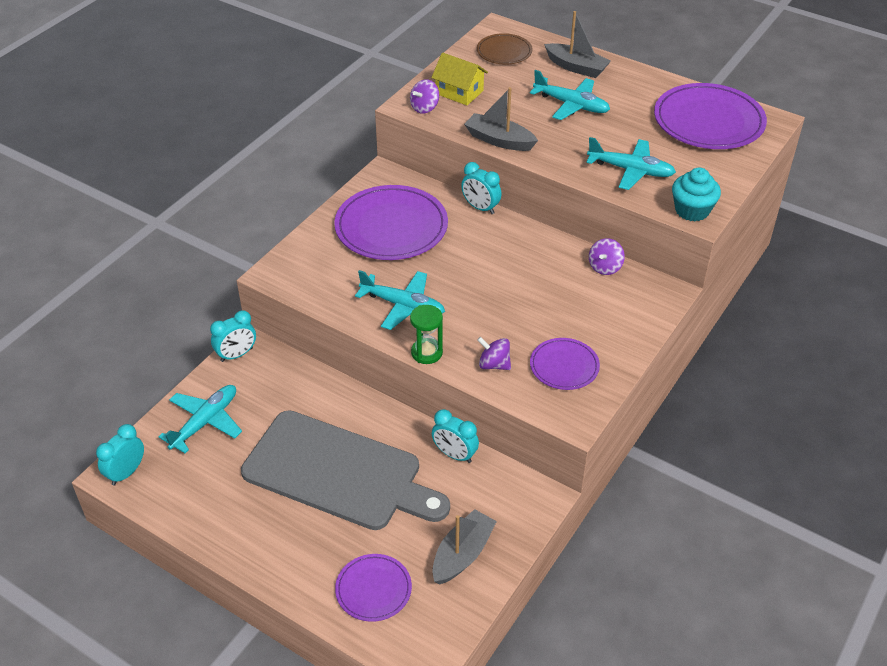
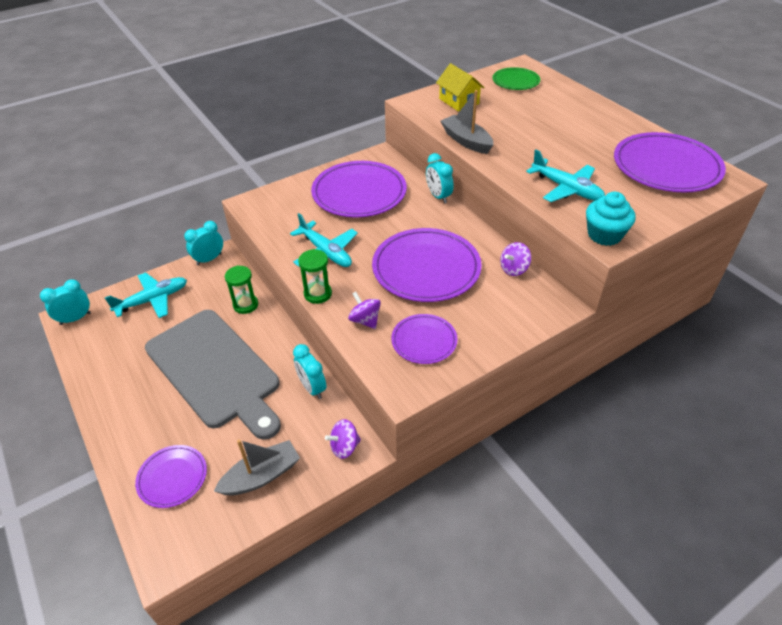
camera: 25 degrees right, 0 degrees up
turquoise clock [210,310,256,362] -> turquoise clock turned 150 degrees clockwise [184,221,223,265]
purple spinning top [410,79,439,114] -> purple spinning top moved to [325,419,361,459]
brown plate [477,33,533,65] -> green plate [492,67,540,90]
turquoise plane [530,70,610,120] -> none
grey boat [544,11,611,78] -> none
none -> green hourglass [225,265,258,314]
none -> purple plate [372,228,482,302]

